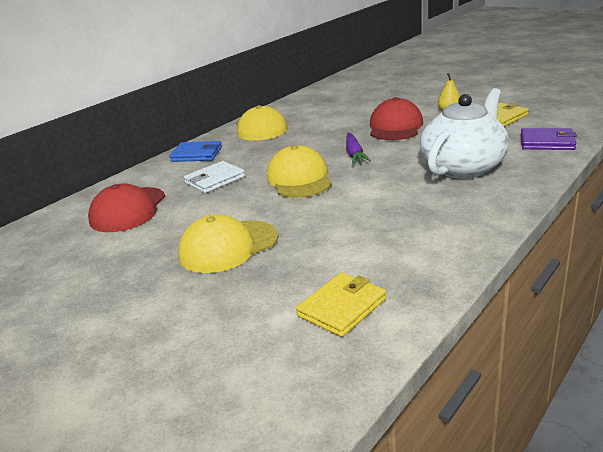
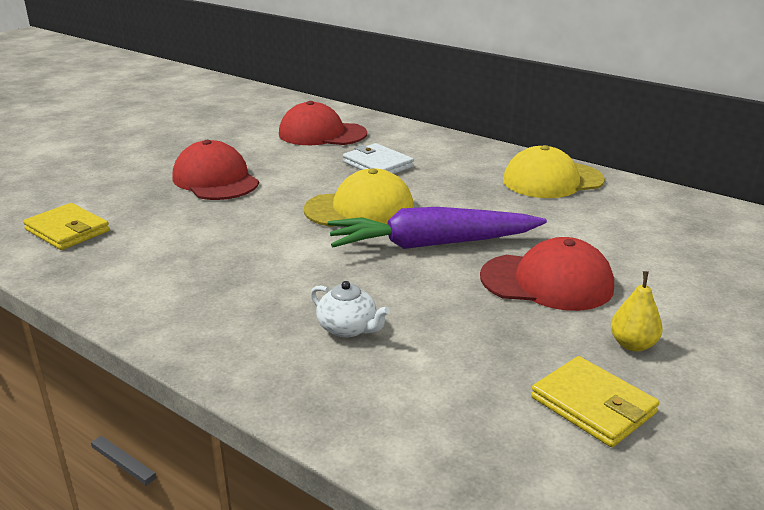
camera: 85 degrees right, 0 degrees up
blue wallet [170,141,222,162] -> none
yellow cap [178,214,278,273] -> red cap [173,140,259,200]
purple carrot [346,133,371,164] -> purple carrot [328,207,547,249], size x1.83
white teapot [420,88,509,179] -> white teapot [311,281,390,338], size x0.43
purple wallet [521,128,577,150] -> none

